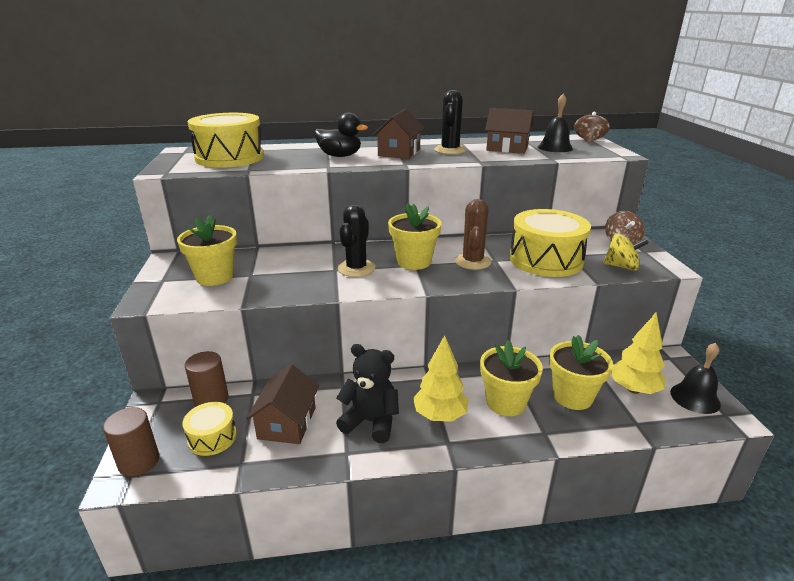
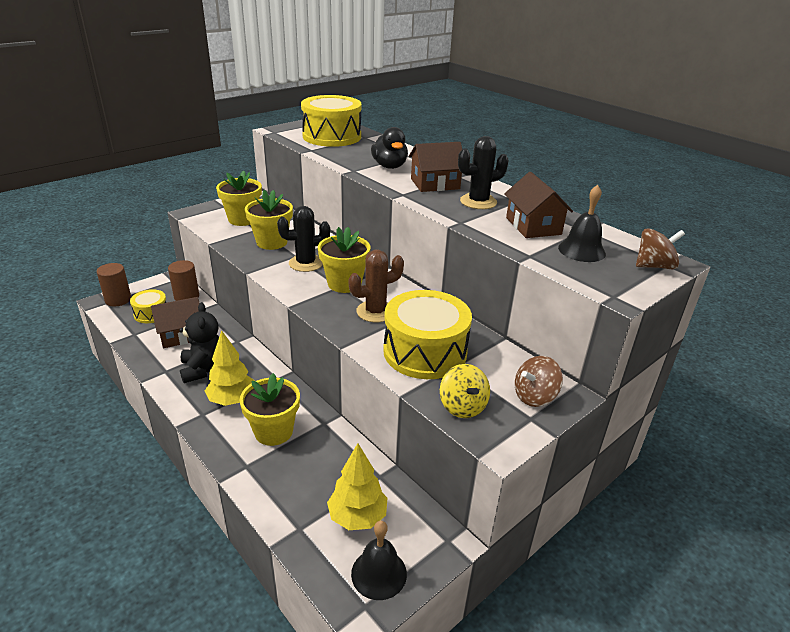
camera: 55 degrees right, 5 degrees up
yellow flower pot [549,335,613,410] -> yellow flower pot moved to [245,190,293,250]

